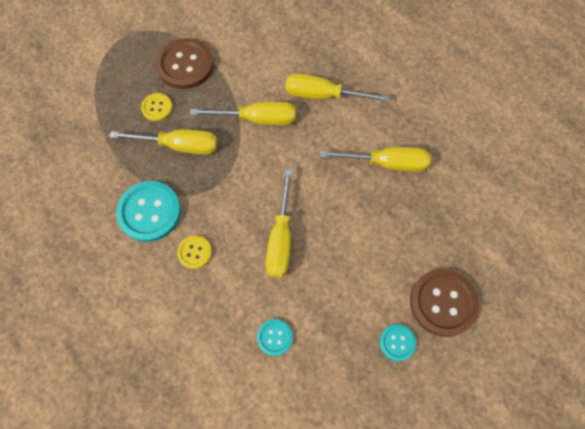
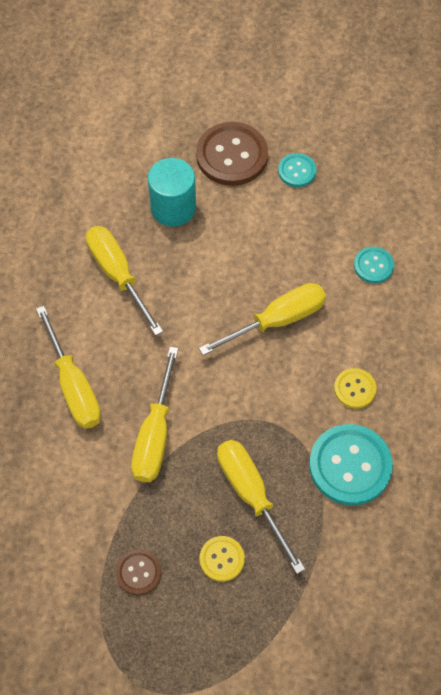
camera: 125 degrees left, 5 degrees down
brown button [156,38,213,89] -> brown button [116,549,161,595], size x0.53
yellow screwdriver [190,102,295,125] -> yellow screwdriver turned 135 degrees counterclockwise [131,347,178,482]
none -> turquoise cylinder [147,158,196,227]

